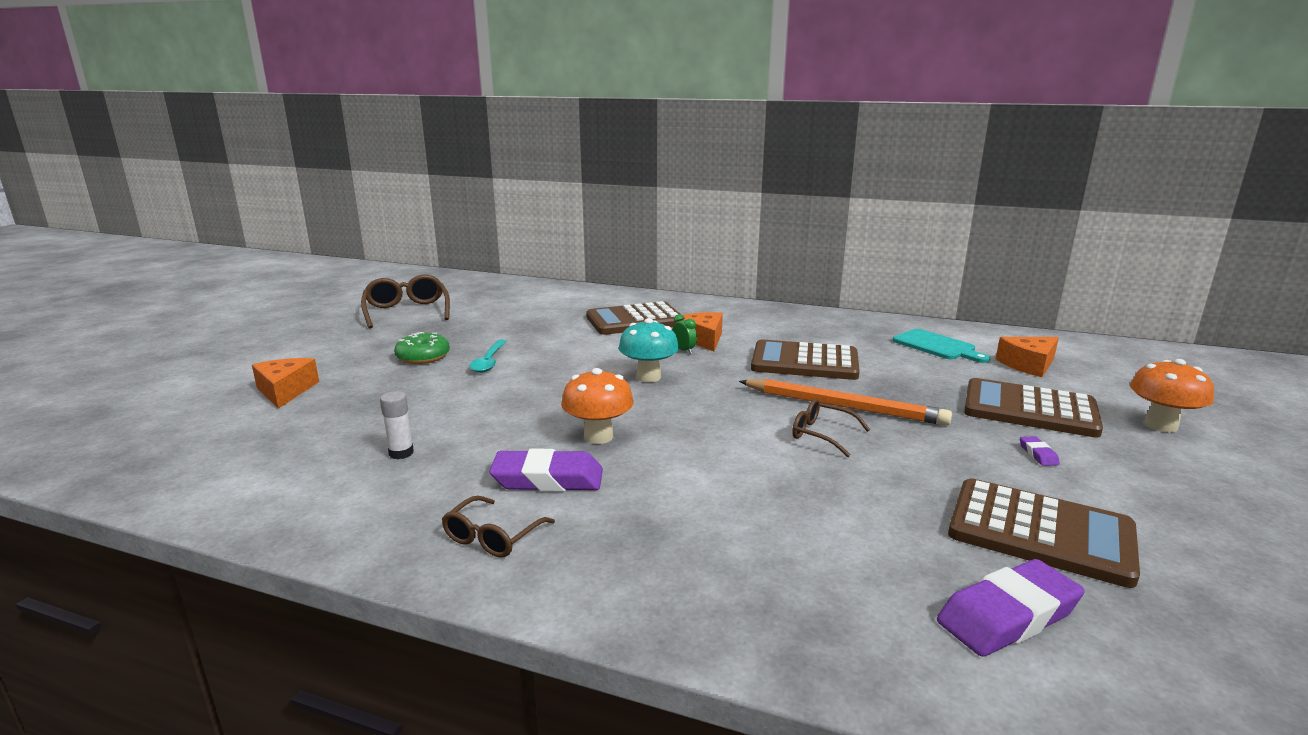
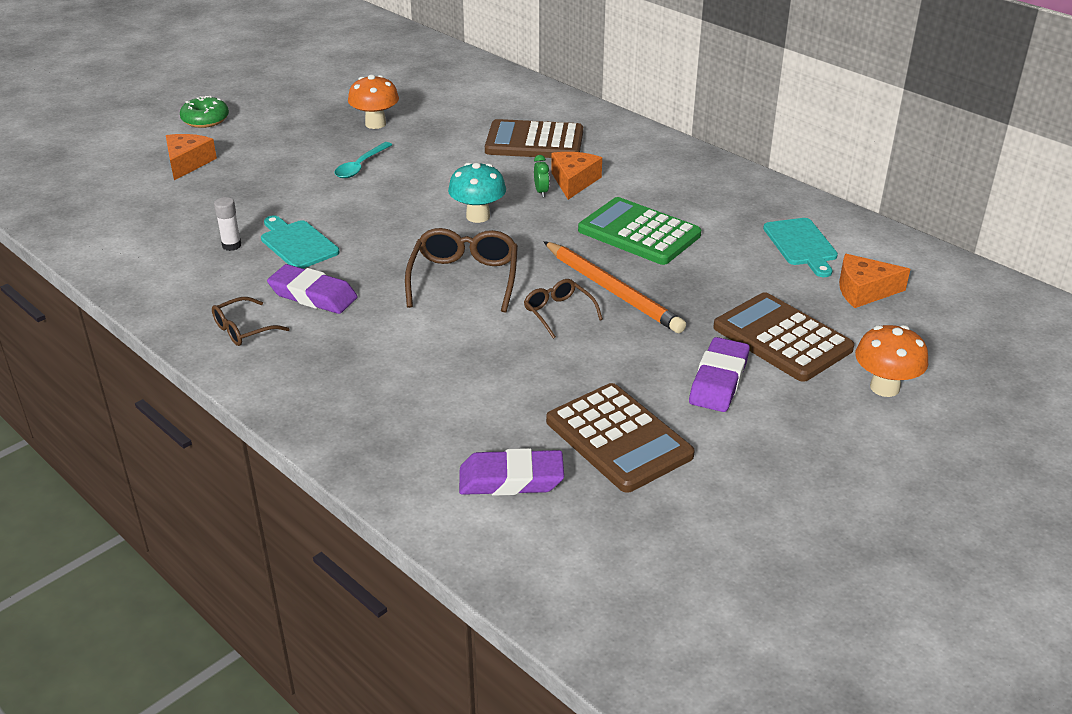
camera: 25 degrees right, 15 degrees up
brown glasses [361,274,450,328] -> brown glasses moved to [405,228,518,313]
green donut [394,332,450,364] -> green donut moved to [180,96,229,128]
orange mushroom [561,368,634,444] -> orange mushroom moved to [348,74,399,129]
brown calculator [751,340,860,380] -> green calculator [578,197,701,265]
purple eraser [1020,436,1060,466] -> purple eraser [689,337,750,412], size x2.24
none -> turquoise cutting board [261,215,340,268]

